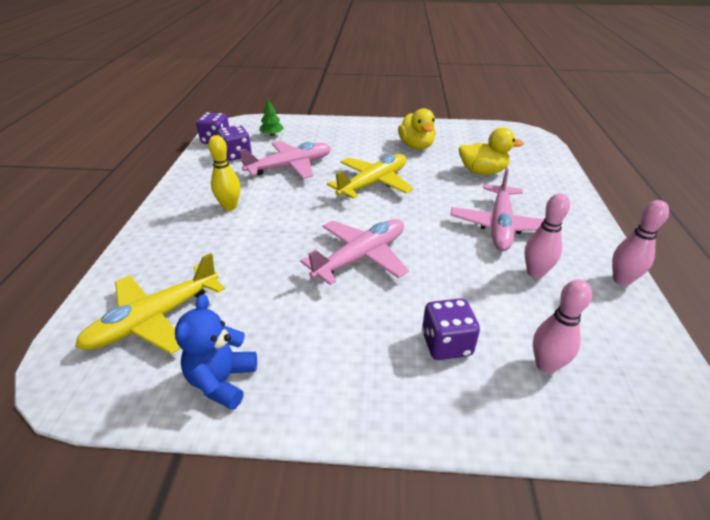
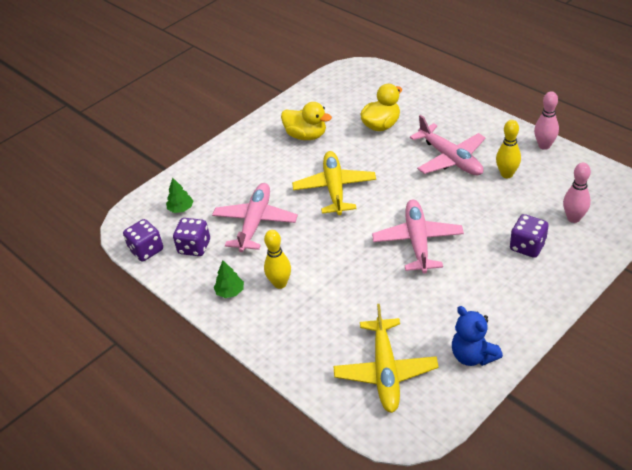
camera: 45 degrees left, 5 degrees up
pink bowling pin [524,193,570,278] -> yellow bowling pin [496,120,521,178]
none -> green tree [214,261,244,298]

